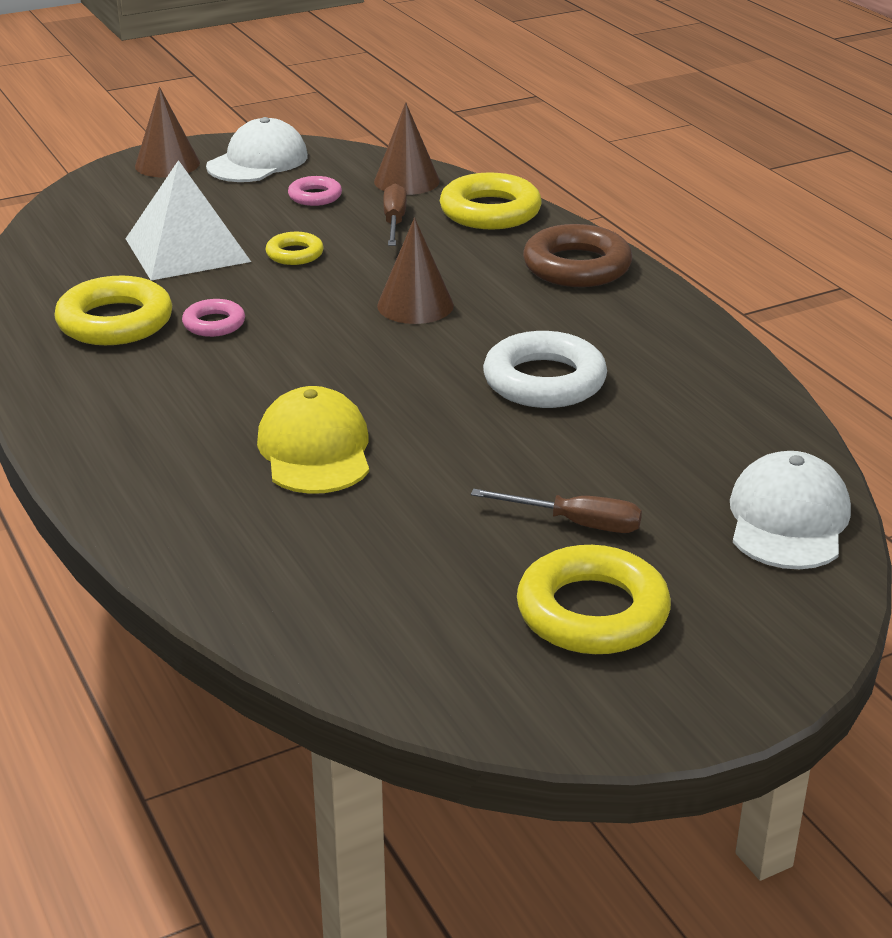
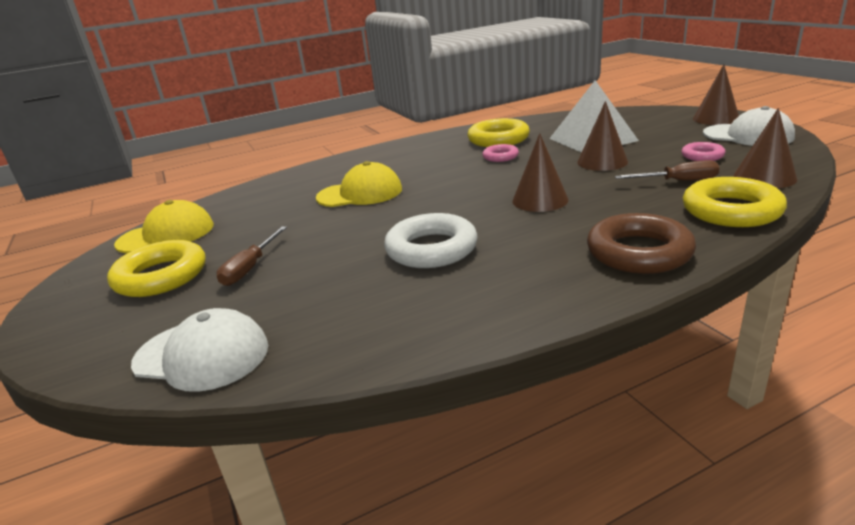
camera: 95 degrees right, 5 degrees down
yellow ring [266,232,324,265] -> brown cone [577,101,628,171]
none -> yellow cap [114,200,214,253]

